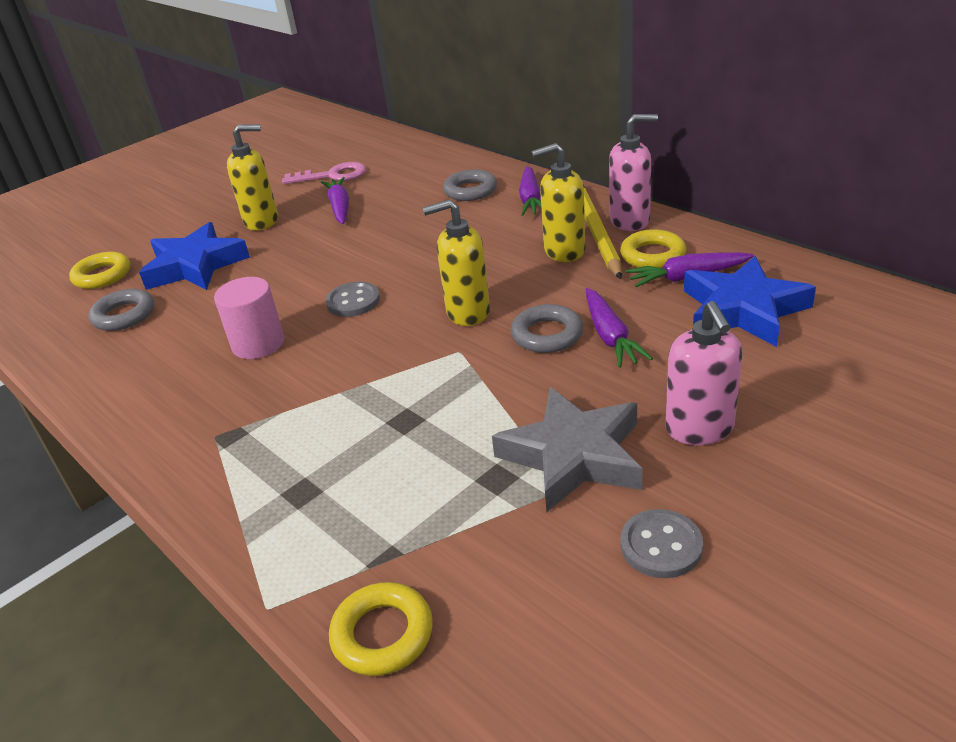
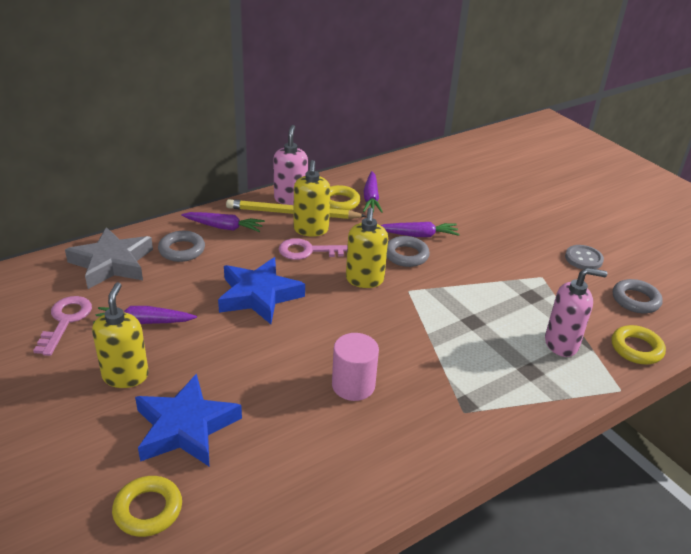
camera: 85 degrees left, 0 degrees up
grey ring [88,289,154,331] -> grey ring moved to [613,279,663,313]
grey button [325,282,380,317] -> none
grey star [492,387,643,512] -> grey star moved to [65,227,153,289]
pink soap dispenser [665,301,742,445] -> pink soap dispenser moved to [545,268,608,357]
blue star [684,256,816,347] -> blue star moved to [218,257,305,324]
none -> pink key [279,238,348,260]

